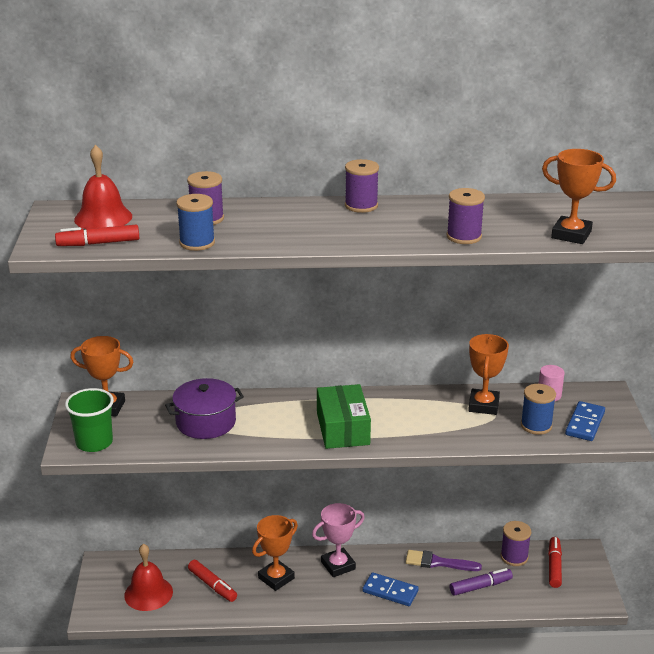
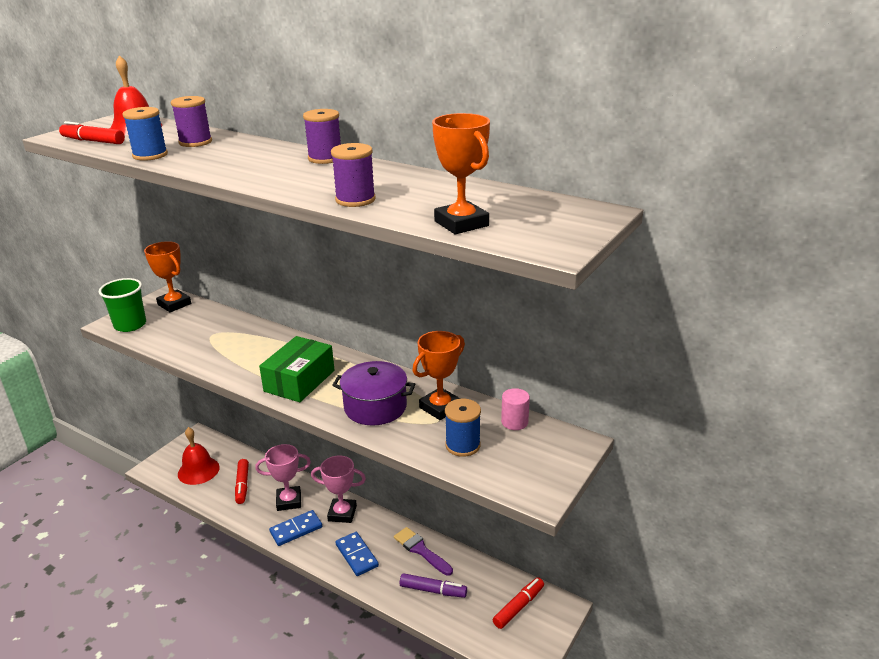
camera: 35 degrees right, 0 degrees up
purple pot [165,378,244,439] -> purple pot moved to [332,361,415,425]
orange trophy [252,515,298,591] -> pink trophy [255,444,311,511]
purple spool [501,521,531,566] -> none
blue domino [565,401,605,441] -> blue domino moved to [269,510,322,546]

